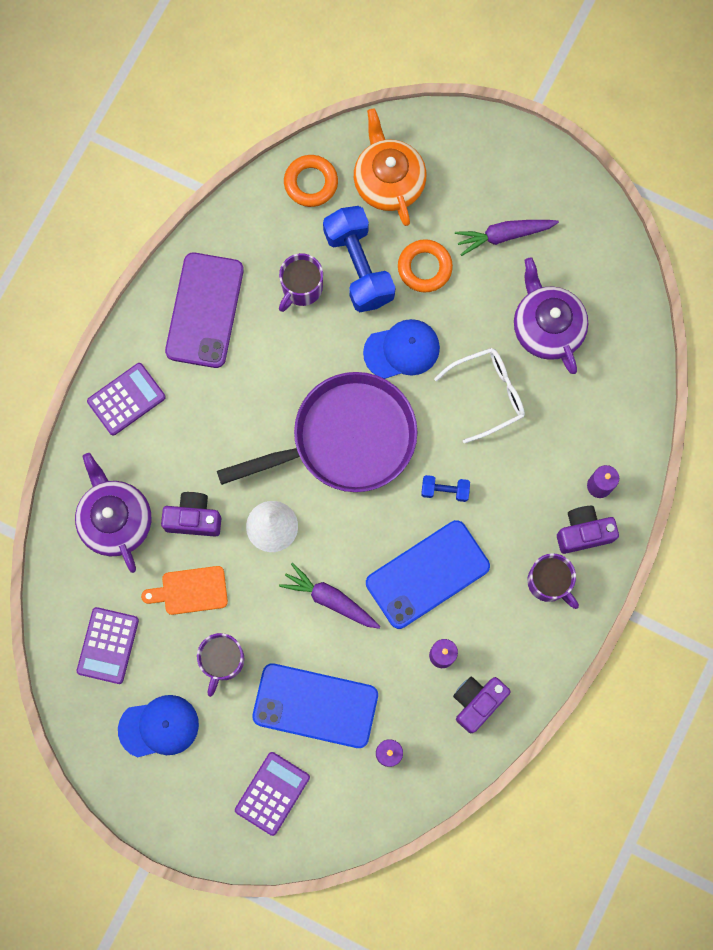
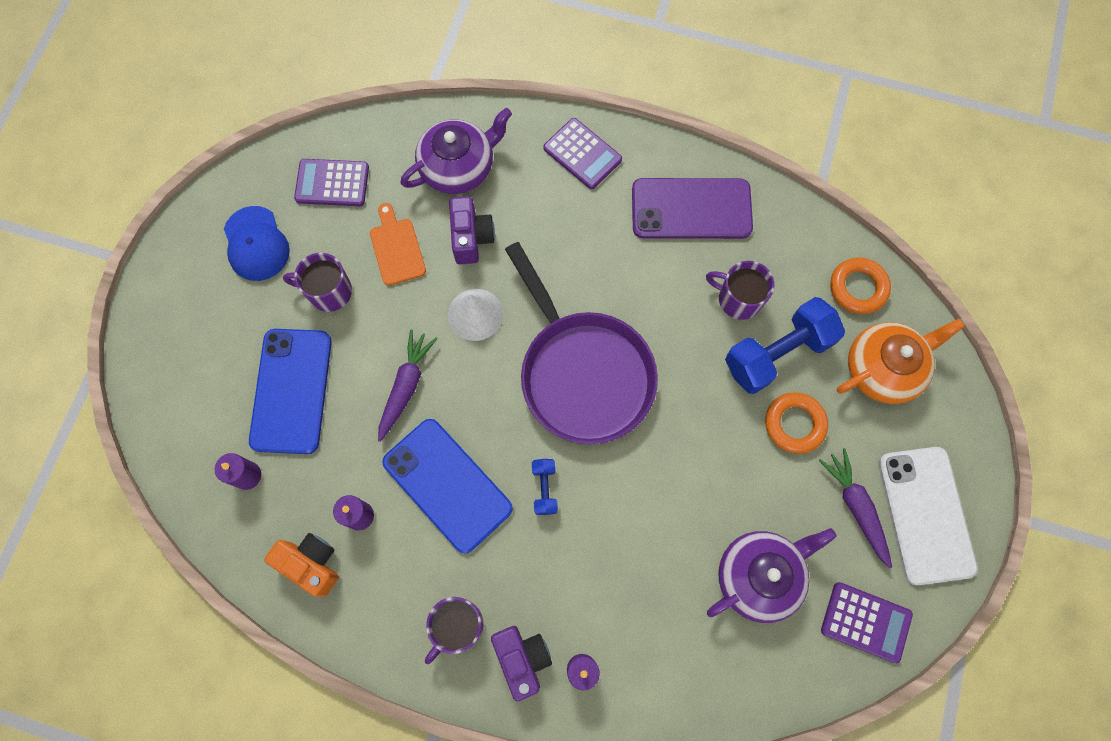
camera: 80 degrees right, 5 degrees down
purple calculator [235,752,310,836] -> purple calculator moved to [821,582,913,663]
blue cap [363,319,440,379] -> none
white glasses [434,348,525,444] -> none
purple camera [453,677,510,733] -> orange camera [264,533,339,597]
none -> white phone [878,447,978,585]

